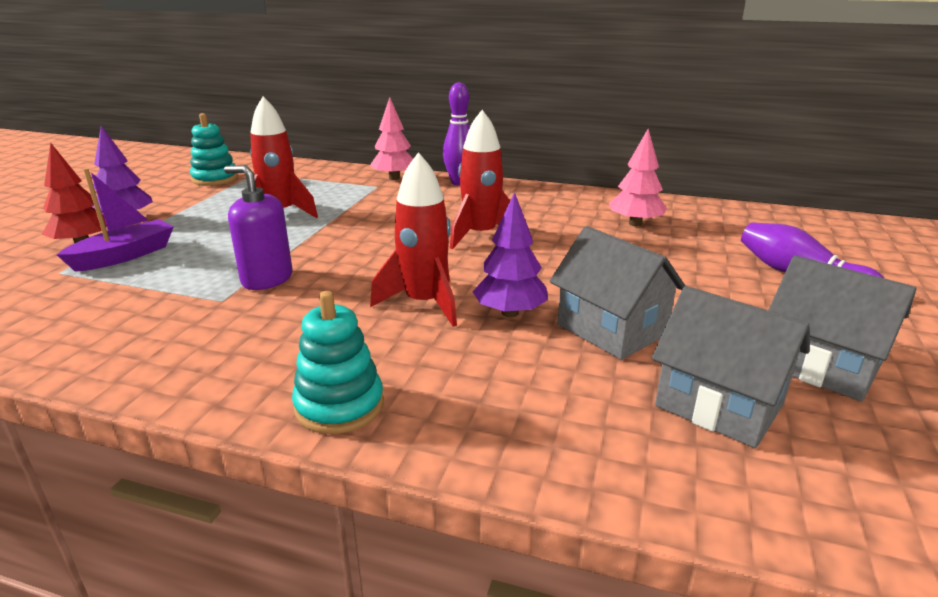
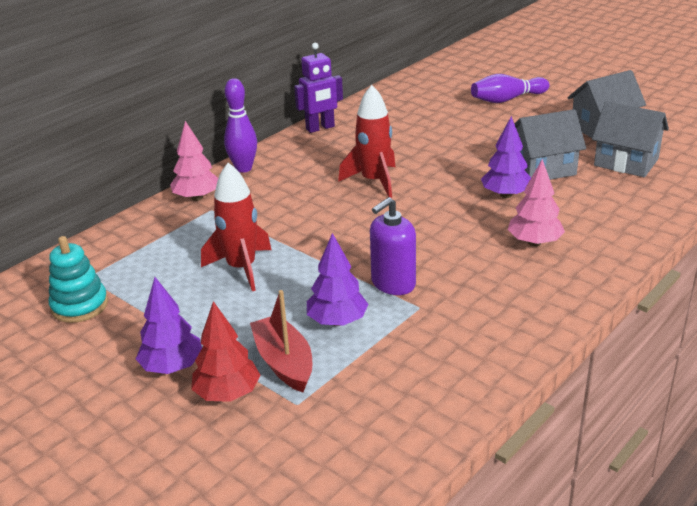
camera: 65 degrees left, 5 degrees up
purple boat [57,168,174,272] -> red boat [250,290,312,392]
turquoise stacking toy [292,291,384,434] -> none
red rocket [370,152,457,327] -> none
pink tree [609,129,667,226] -> pink tree moved to [508,159,565,246]
grey house [652,286,810,448] -> grey house turned 60 degrees clockwise [592,101,669,177]
none -> purple robot [294,43,343,133]
none -> purple tree [307,233,369,326]

